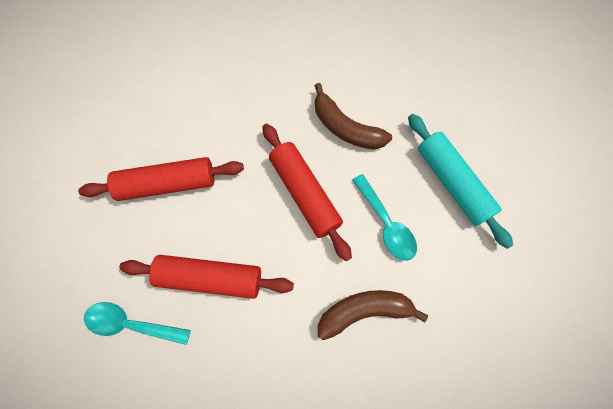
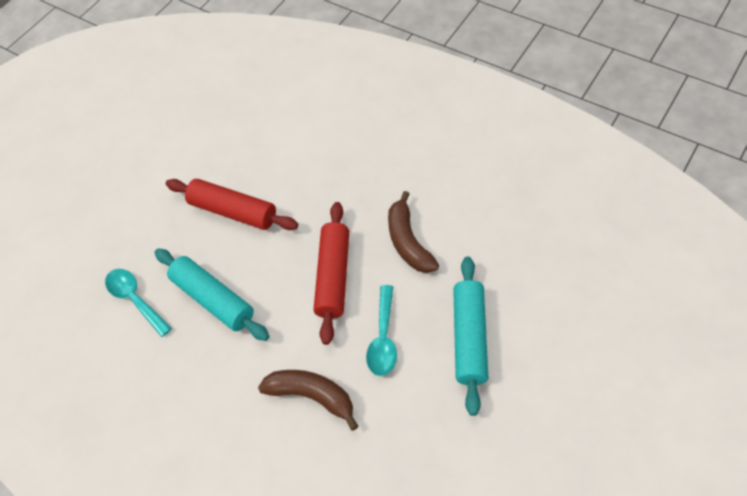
camera: 40 degrees right, 15 degrees down
red rolling pin [119,255,294,299] -> turquoise rolling pin [155,248,270,341]

